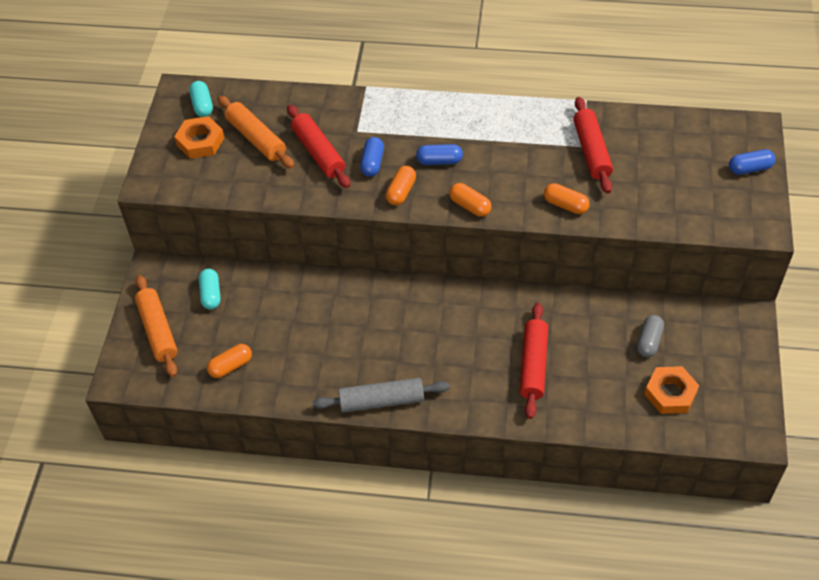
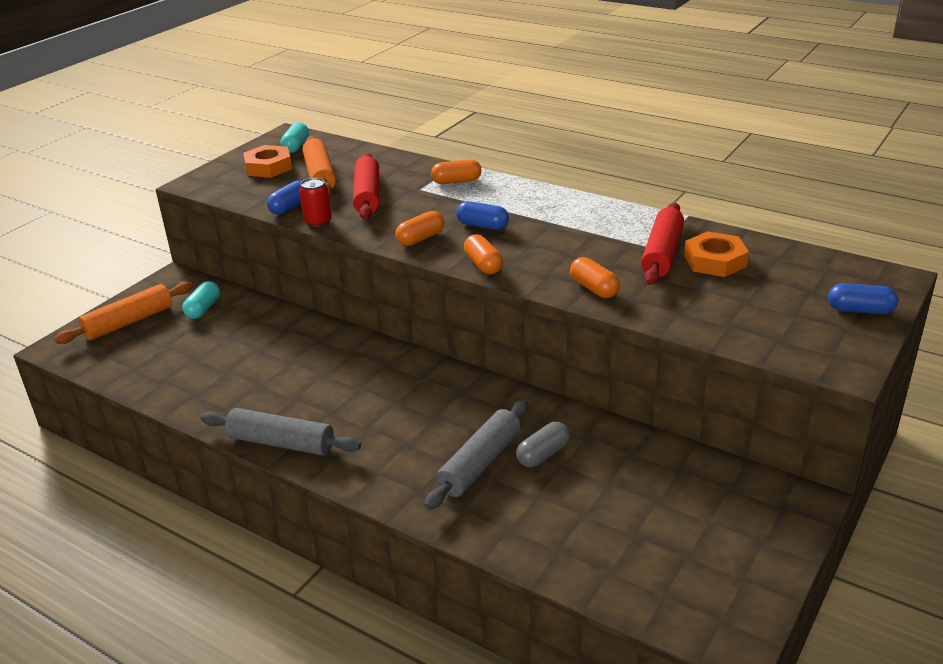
camera: 25 degrees right, 20 degrees down
orange rolling pin [135,275,178,377] -> orange rolling pin turned 45 degrees clockwise [54,282,193,344]
orange capsule [207,344,252,378] -> orange capsule moved to [431,159,482,184]
blue capsule [360,137,384,177] -> blue capsule moved to [267,180,302,215]
red rolling pin [520,303,548,419] -> grey rolling pin [424,400,528,510]
grey capsule [637,315,664,357] -> grey capsule moved to [516,422,570,467]
orange nut [644,366,699,414] -> orange nut moved to [684,231,749,277]
none -> red can [299,178,332,227]

